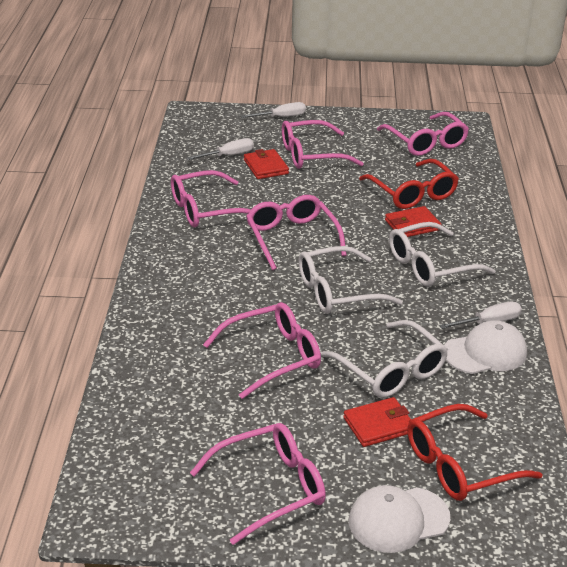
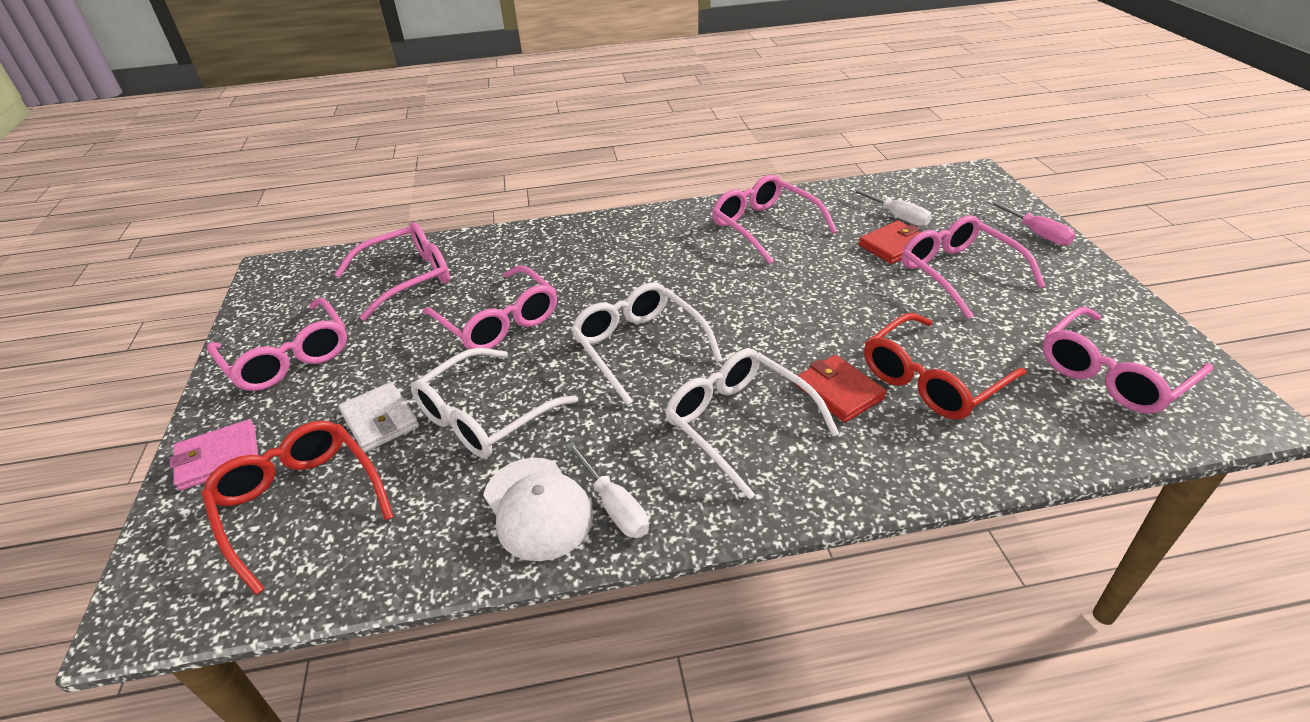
camera: 80 degrees right, 5 degrees up
white screwdriver [241,102,306,118] -> pink screwdriver [987,200,1075,246]
pink glasses [246,195,347,270] -> pink glasses moved to [334,222,450,321]
red wallet [343,397,411,447] -> white wallet [338,382,419,452]
white cap [349,485,450,553] -> pink wallet [169,419,258,491]

